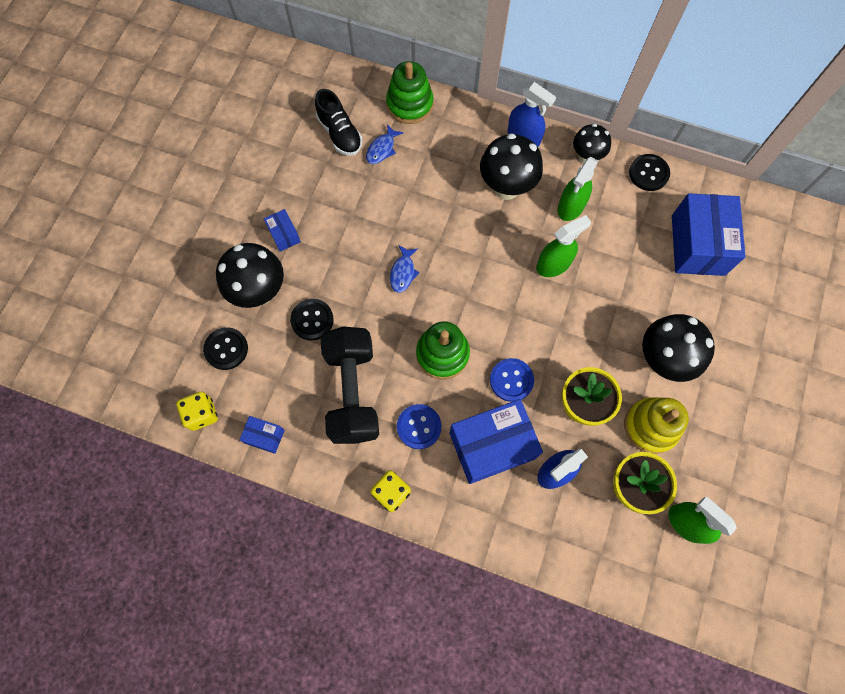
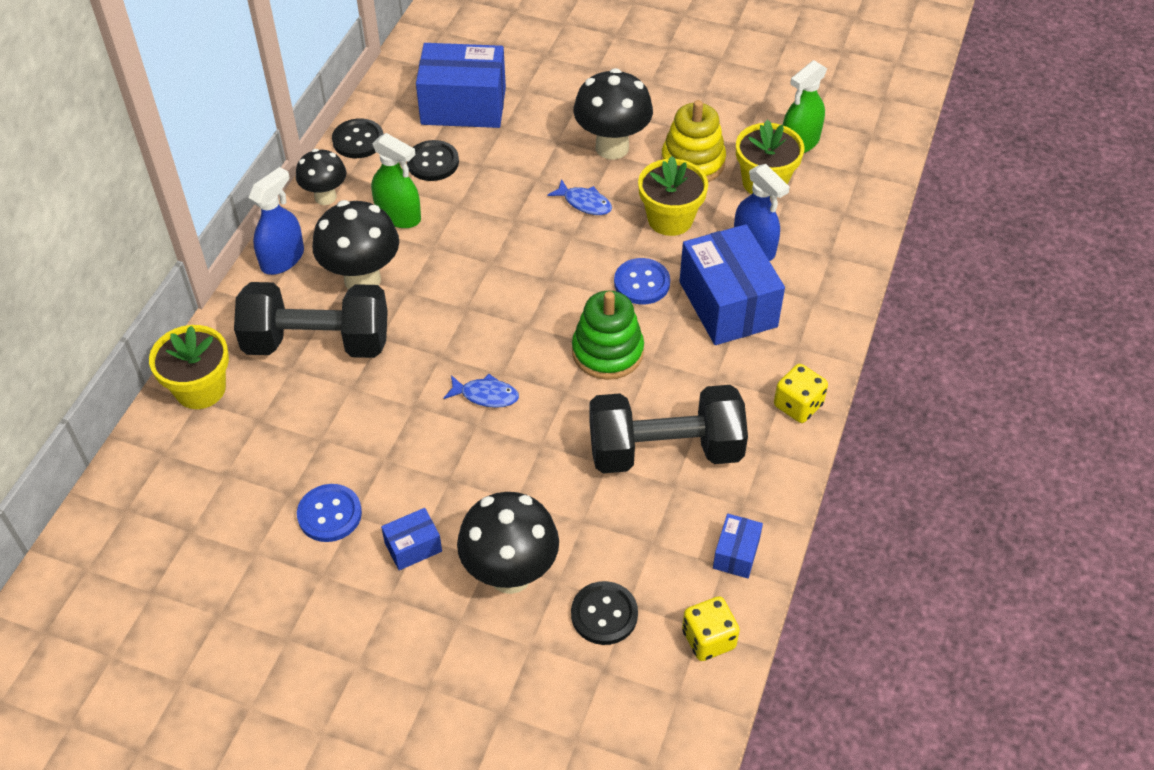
camera: 90 degrees left, 20 degrees down
black button [290,299,334,340] -> black button moved to [407,140,459,181]
black shoe [315,89,362,156] -> none
blue fish [366,124,403,164] -> blue fish moved to [548,179,612,215]
green stacking toy [386,61,433,124] -> yellow flower pot [149,325,229,409]
blue button [397,404,441,449] -> blue button moved to [297,484,362,542]
green spray bottle [536,215,591,277] -> none
none -> black dumbbell [234,282,388,358]

